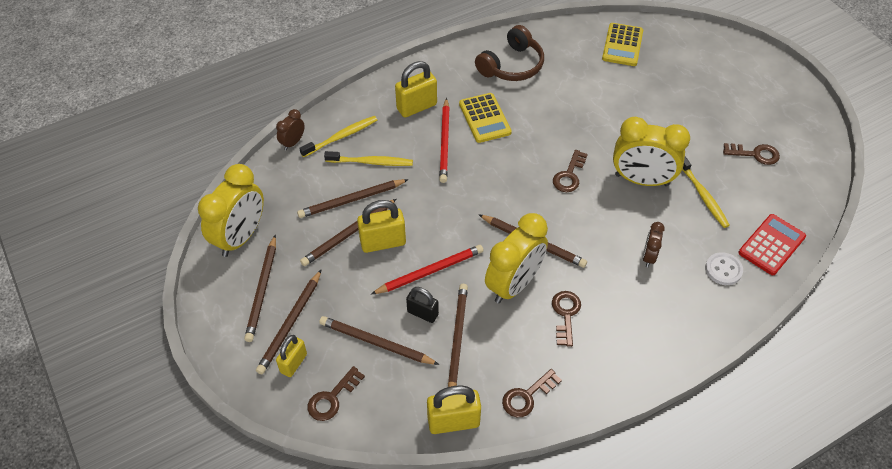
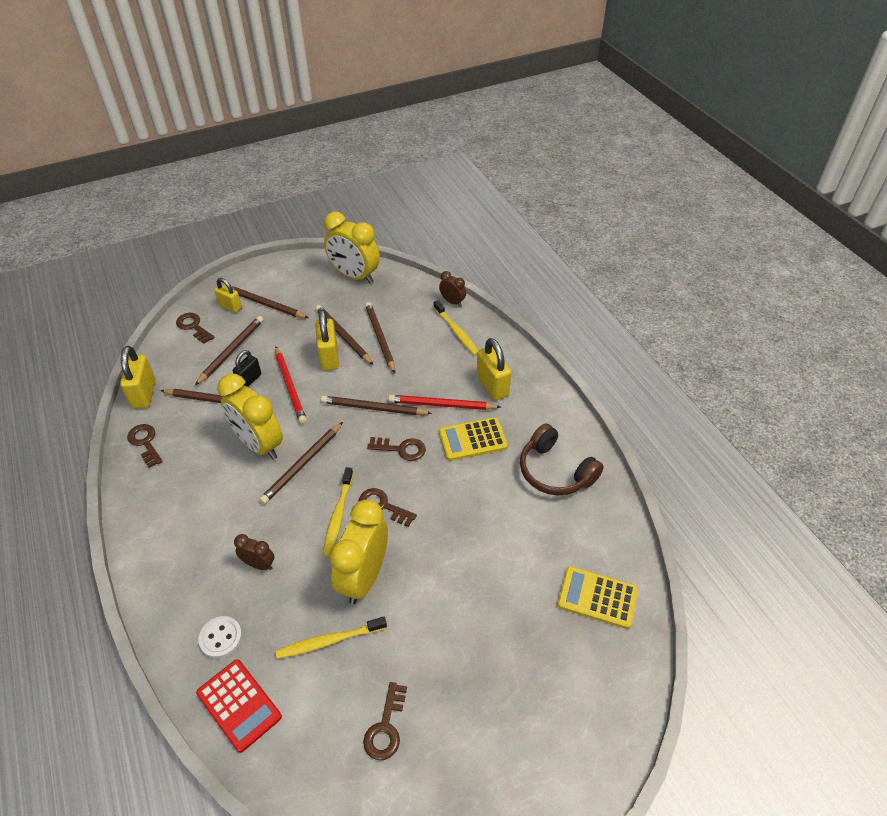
camera: 95 degrees right, 5 degrees down
brown pencil [244,235,276,342] -> brown pencil moved to [321,396,432,415]
yellow toothbrush [324,151,413,166] -> yellow toothbrush moved to [323,467,353,557]
brown key [552,291,581,347] -> brown key moved to [367,437,426,461]

